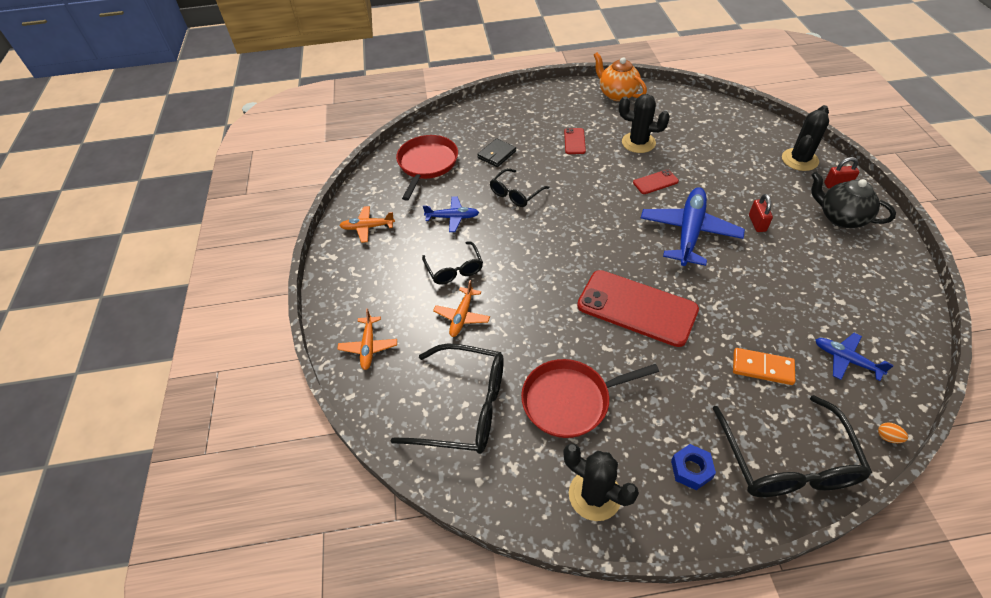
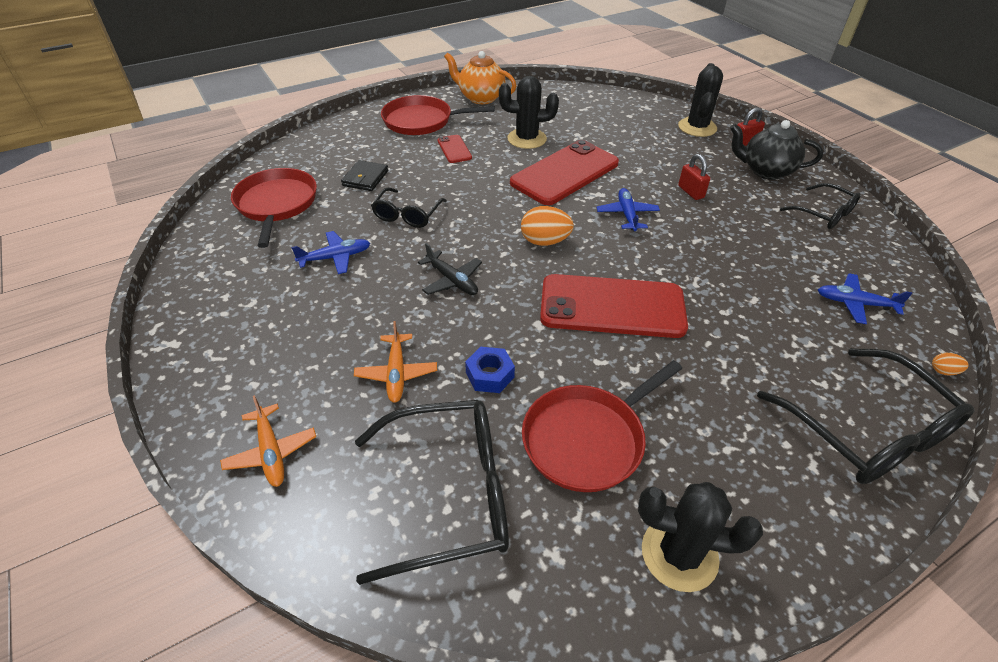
camera: 25 degrees left, 5 degrees down
orange plane [339,206,395,243] -> none
black glasses [422,241,483,285] -> black glasses moved to [780,183,861,229]
red phone [633,169,679,194] -> red phone [510,140,619,205], size x2.22
blue plane [641,187,745,266] -> blue plane [596,188,660,231], size x0.53
blue nut [671,444,716,490] -> blue nut moved to [465,347,515,393]
orange domino [733,348,795,385] -> none
none -> red pan [381,95,495,135]
none -> black plane [418,243,482,295]
none -> orange egg [521,206,574,246]

